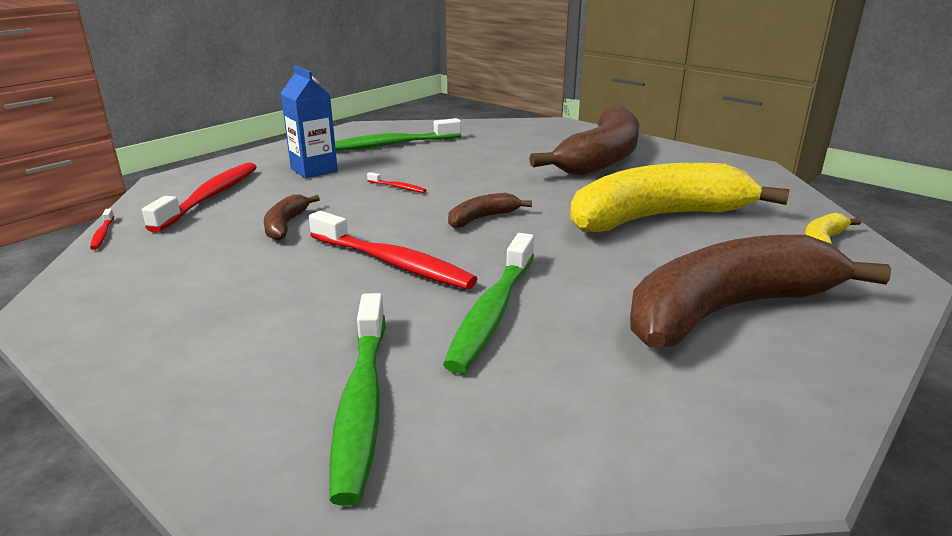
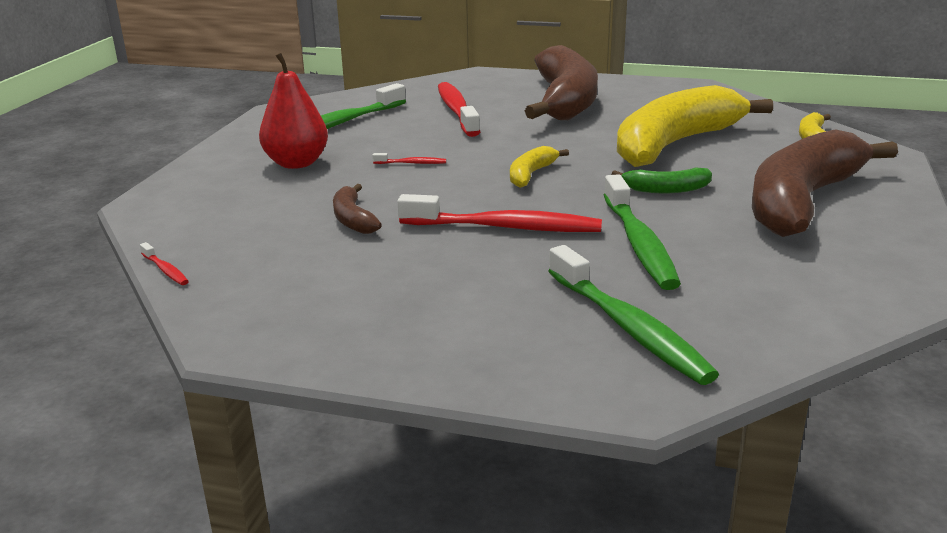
camera: 25 degrees left, 0 degrees up
red toothbrush [142,162,257,233] -> red toothbrush moved to [438,82,480,137]
blue carton [280,66,338,178] -> red pear [259,53,328,169]
brown banana [448,193,532,228] -> yellow banana [510,146,569,188]
none -> green banana [611,168,712,193]

